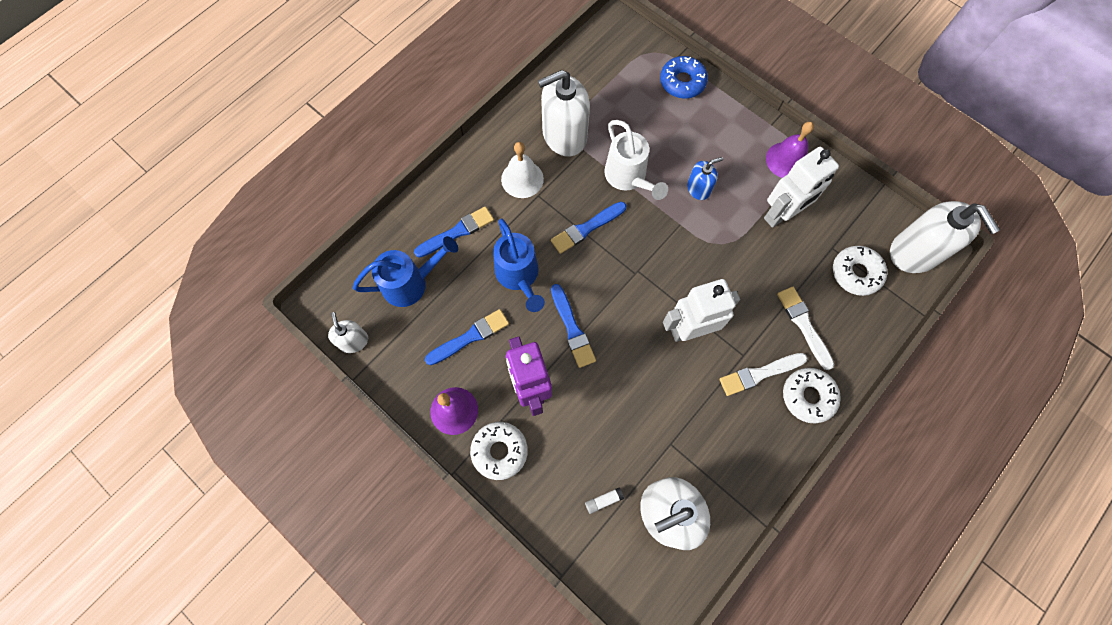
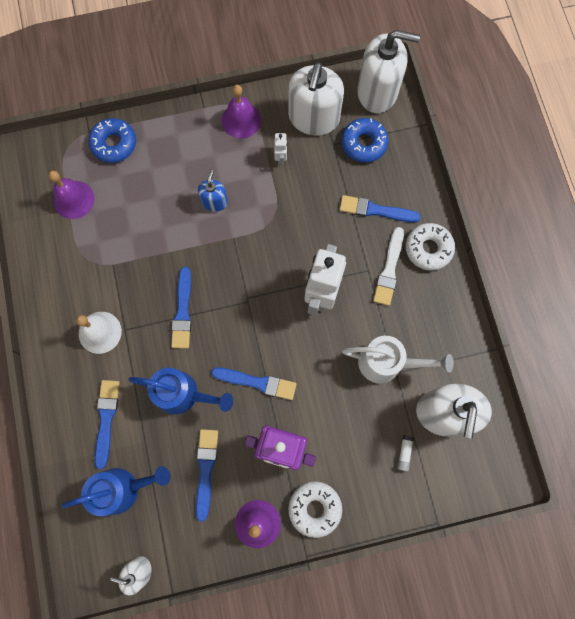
camera: 55 degrees left, 5 degrees up
blue watering can [353,236,458,307] -> blue watering can turned 60 degrees clockwise [62,466,170,516]
white soap dispenser [538,70,590,157] -> white soap dispenser moved to [289,62,344,136]
white watering can [604,120,668,200] -> white watering can moved to [342,336,454,384]
white robot [764,147,839,228] -> white robot [274,133,288,166], size x0.45
white brush [777,287,834,370] -> blue brush [339,195,421,223]
white donut [833,246,887,296] -> blue donut [341,118,389,163]
none -> purple bell [48,171,94,219]

